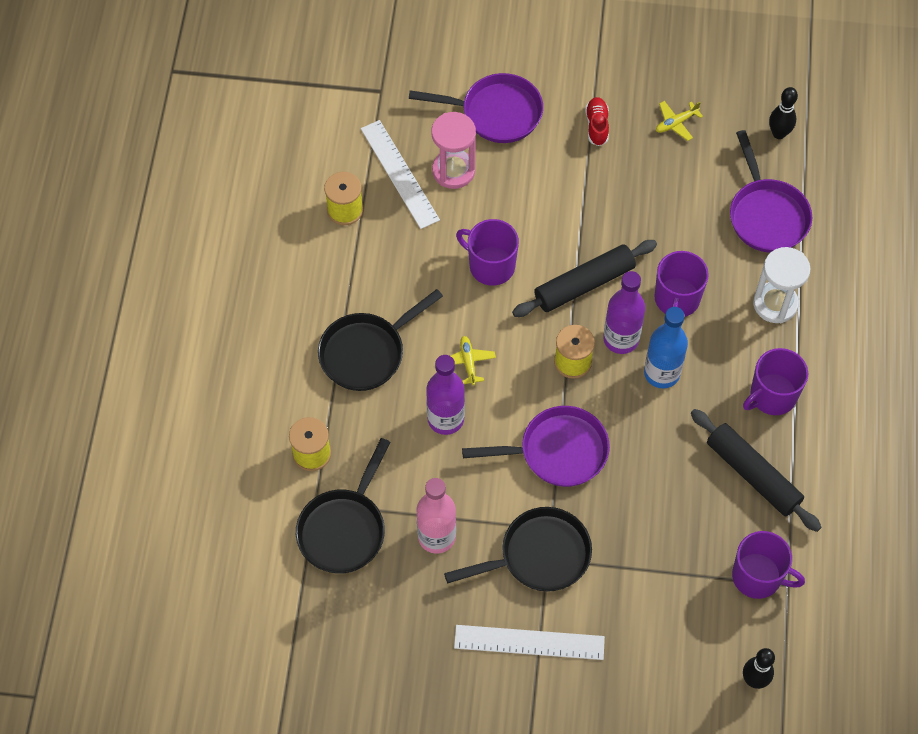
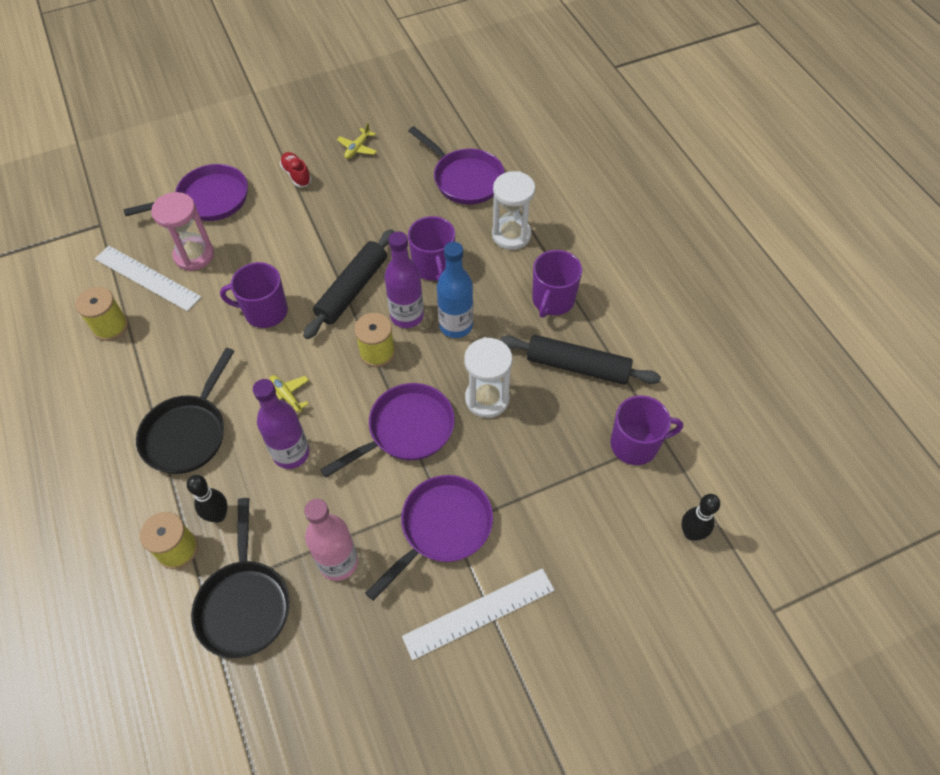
camera: 30 degrees left, 5 degrees down
black pan [444,507,592,592] -> purple pan [365,475,493,601]
black bowling pin [769,87,798,139] -> black bowling pin moved to [187,475,228,523]
none -> white hourglass [464,337,512,418]

